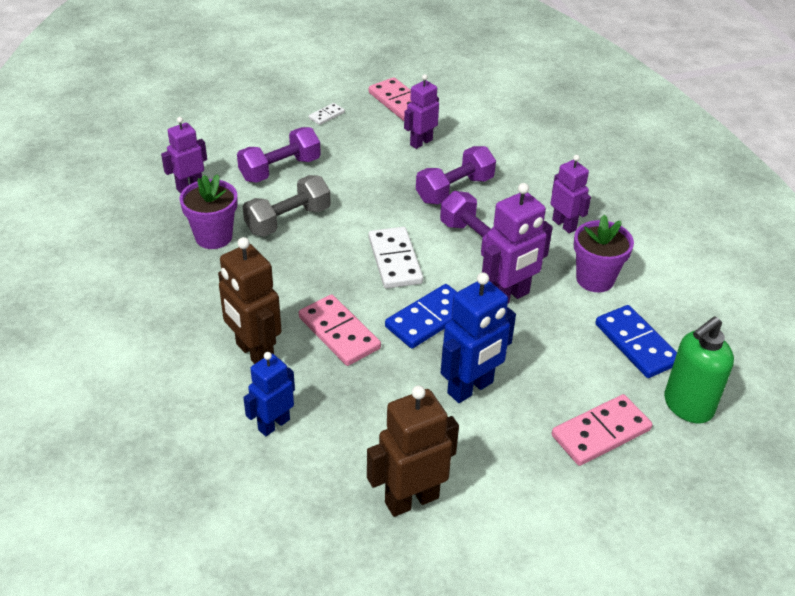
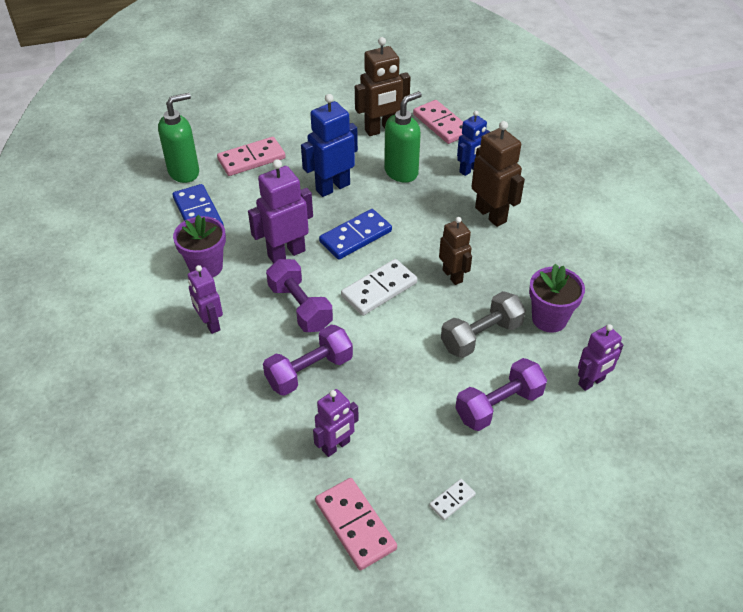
camera: 175 degrees left, 5 degrees up
pink domino [299,294,381,366] -> pink domino moved to [413,100,463,144]
white domino [368,227,423,288] -> white domino turned 60 degrees clockwise [341,259,417,316]
none -> green soap dispenser [384,91,422,183]
none -> brown robot [439,217,472,285]

